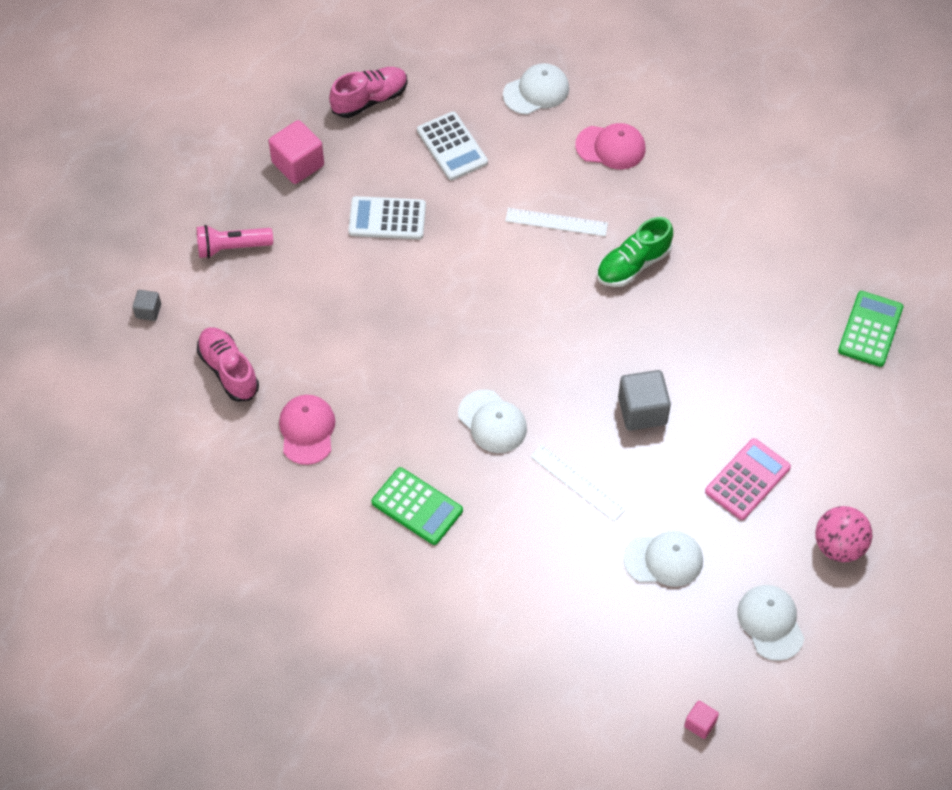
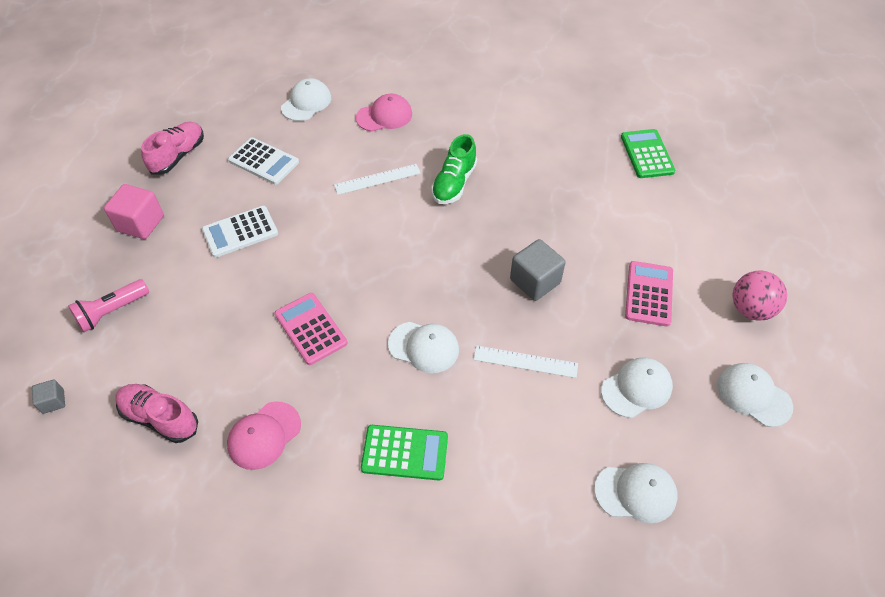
camera: 30 degrees left, 5 degrees down
pink cap [279,395,335,465] -> pink cap turned 105 degrees counterclockwise [227,401,301,470]
pink cube [684,701,719,739] -> none
none -> pink calculator [275,293,347,365]
none -> white cap [594,463,678,523]

